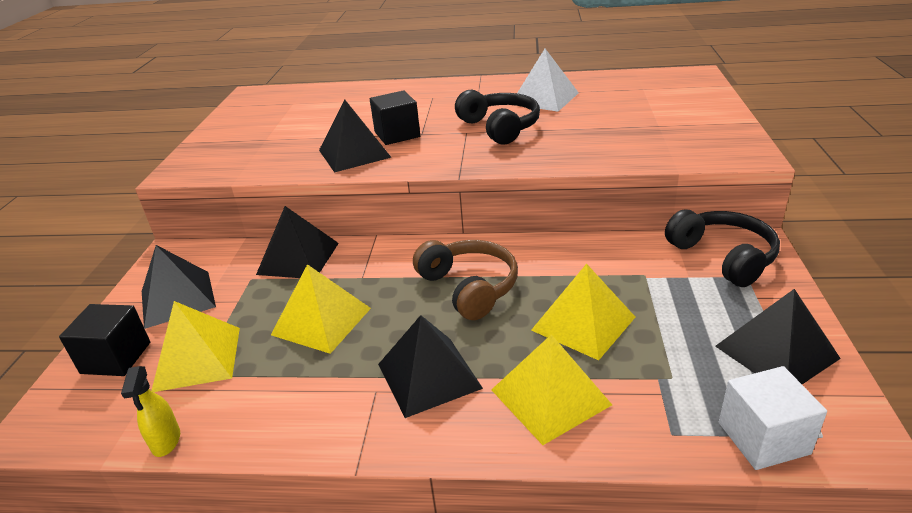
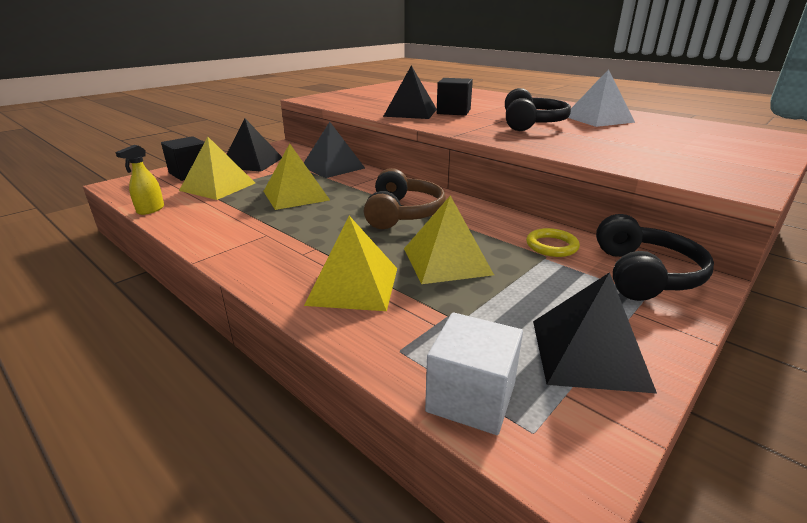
camera: 35 degrees right, 5 degrees down
black pyramid [378,315,483,418] -> none
none -> yellow ring [526,228,580,257]

